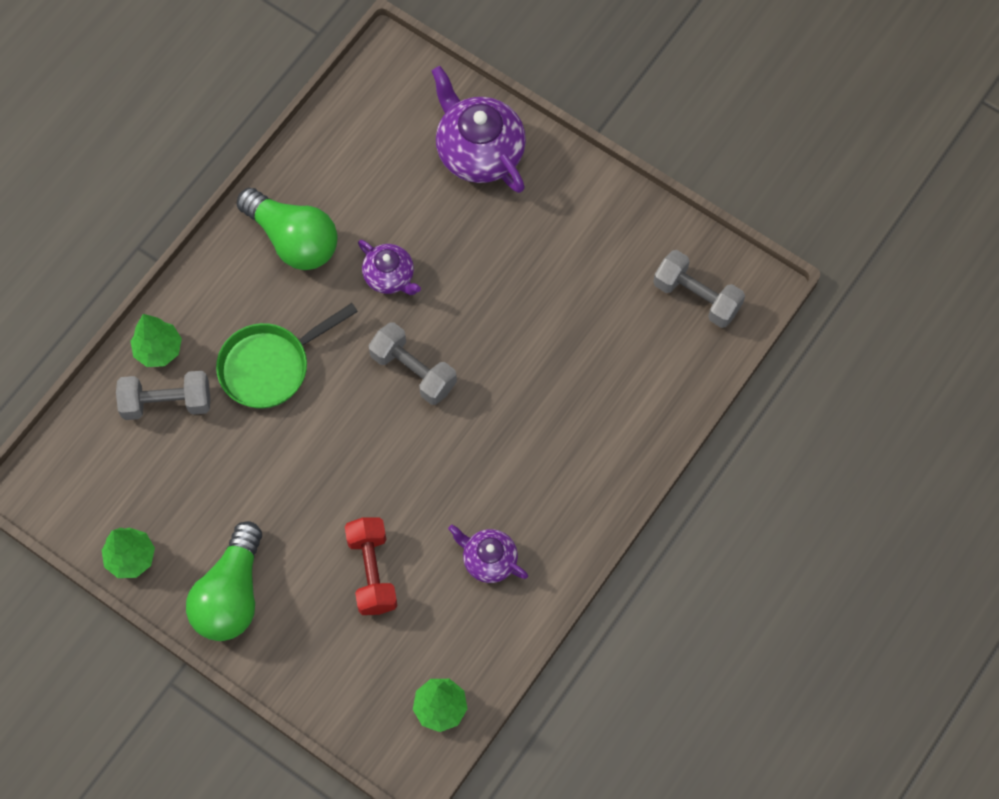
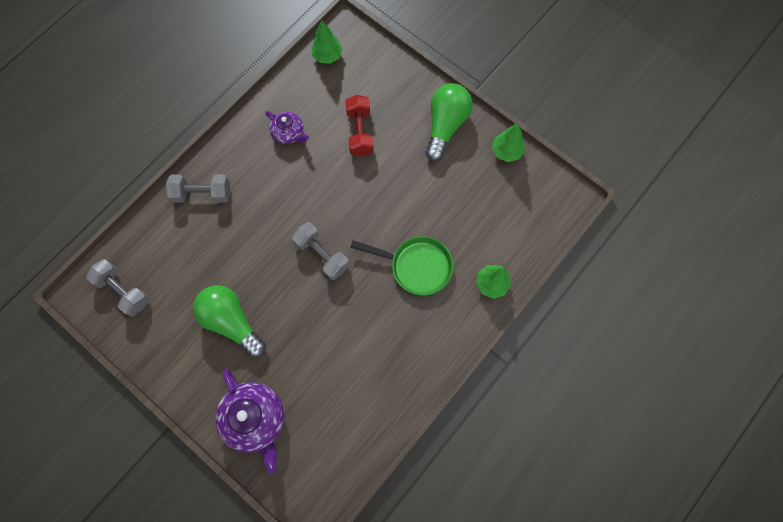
camera: 175 degrees left, 5 degrees up
grey dumbbell [116,371,210,420] -> grey dumbbell moved to [166,174,230,203]
green pan [216,303,358,409] -> green pan turned 45 degrees clockwise [350,236,453,295]
green light bulb [237,188,338,270] -> green light bulb moved to [193,285,266,358]
purple teapot [358,240,421,295] -> none

